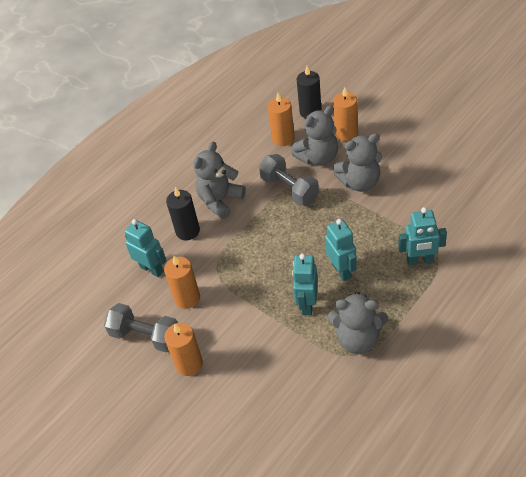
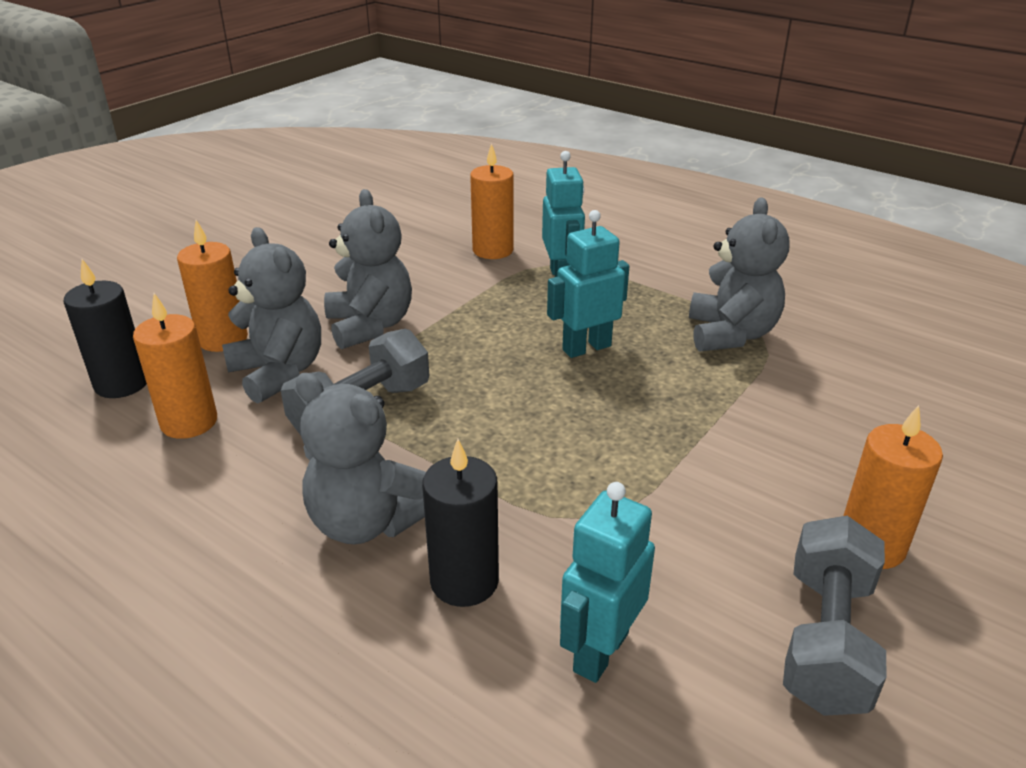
camera: 100 degrees left, 15 degrees down
orange candle [164,256,200,309] -> orange candle moved to [470,143,514,259]
turquoise robot [292,254,318,315] -> none

